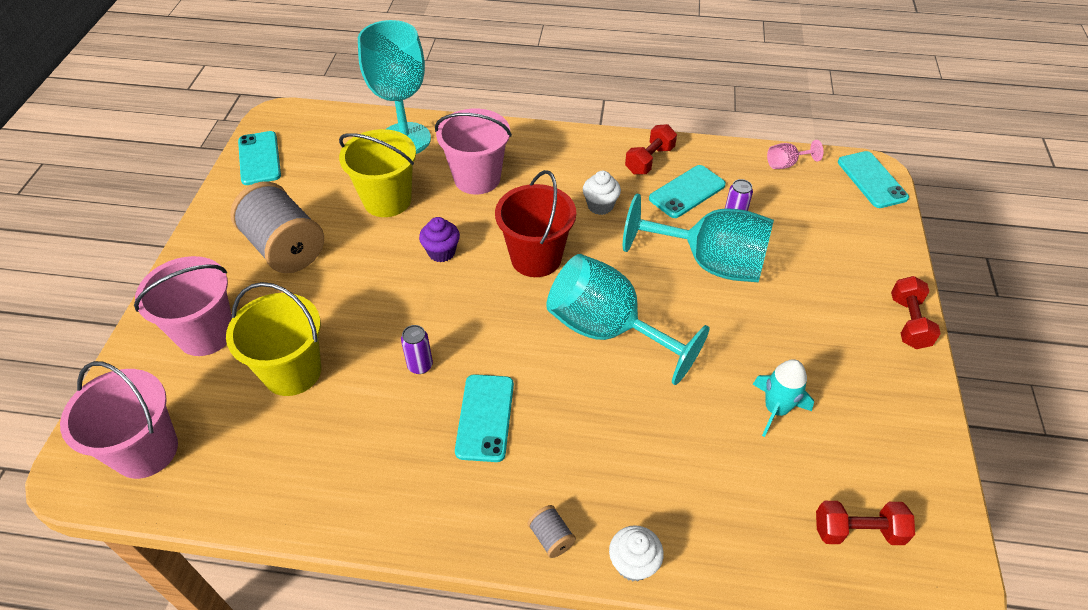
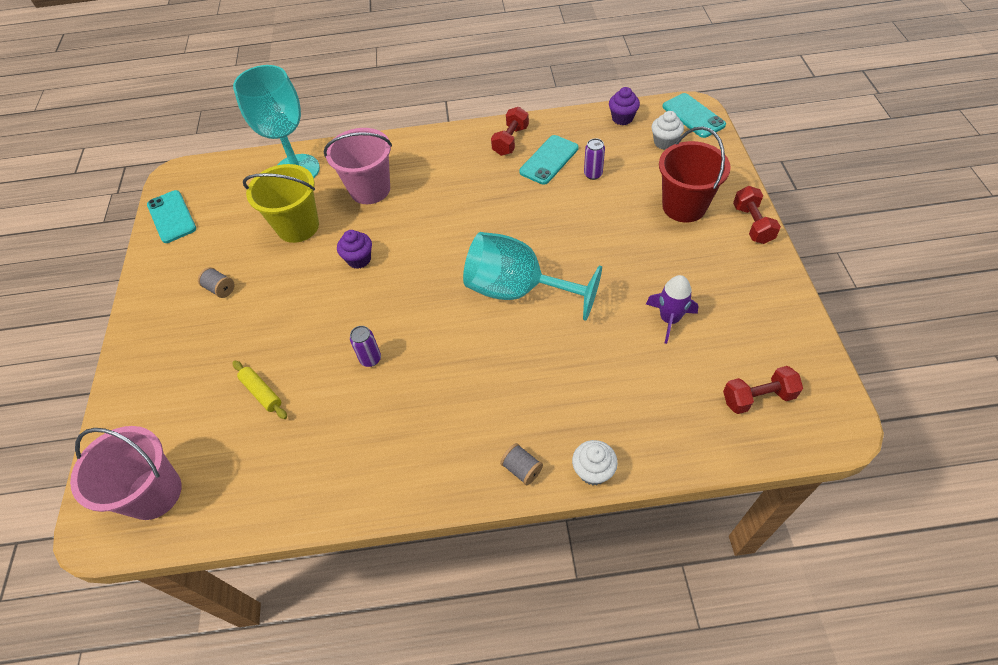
camera: 10 degrees left, 5 degrees up
pink bucket [134,256,232,356] -> none
yellow bucket [226,282,321,396] -> yellow rolling pin [233,361,287,419]
grey spool [230,181,324,273] -> grey spool [198,267,234,298], size x0.41
turquoise phone [455,374,514,462] -> none
red bucket [495,170,576,277] -> red bucket moved to [659,126,731,222]
white cupcake [583,171,621,215] -> white cupcake moved to [652,111,684,150]
turquoise goblet [623,194,774,283] -> none
turquoise rocket [753,359,814,437] -> purple rocket [646,275,699,344]
pink goblet [767,140,823,169] -> purple cupcake [609,87,640,125]

